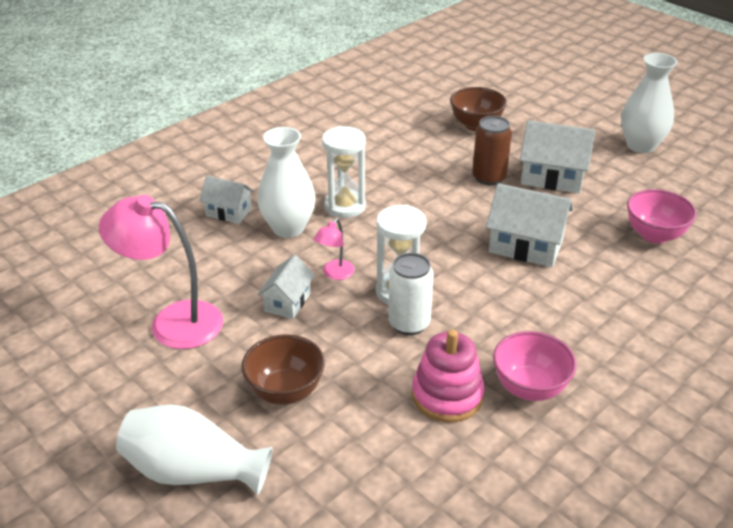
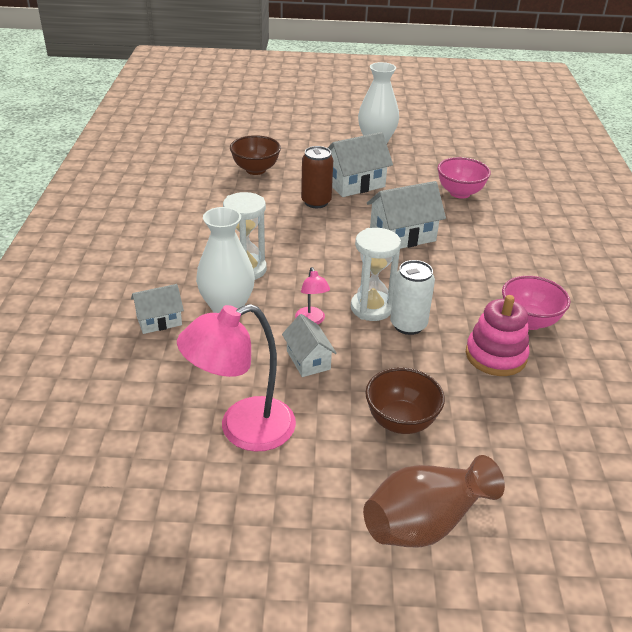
camera: 45 degrees left, 0 degrees up
white vase [116,404,273,495] -> brown vase [363,455,505,547]

